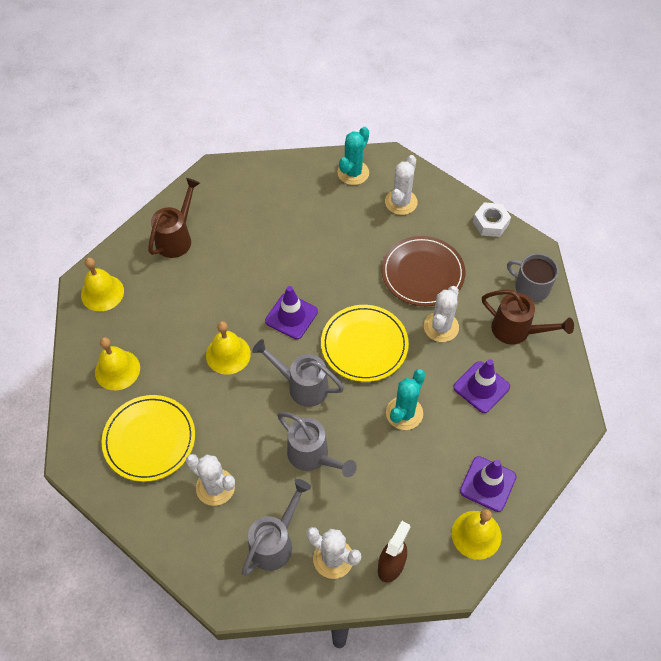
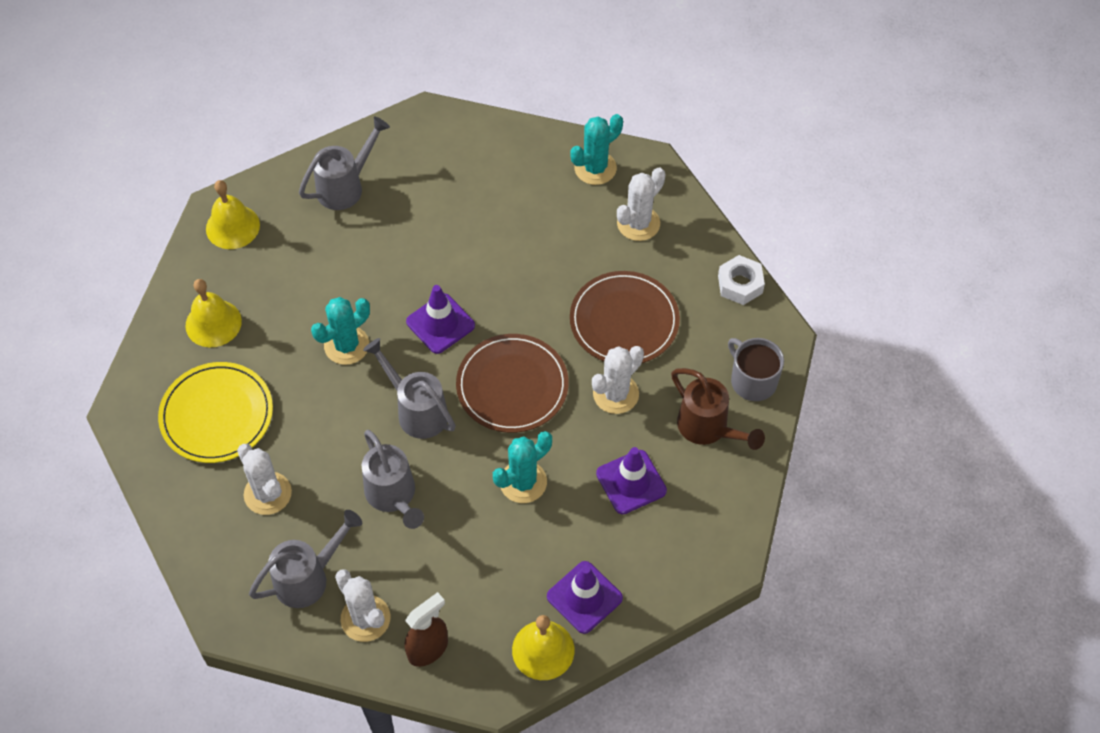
camera: 20 degrees right, 0 degrees up
brown watering can [148,178,200,258] -> grey watering can [299,116,390,210]
yellow bell [206,321,251,375] -> turquoise cactus [311,297,370,365]
yellow plate [321,305,409,382] -> brown plate [456,334,569,433]

